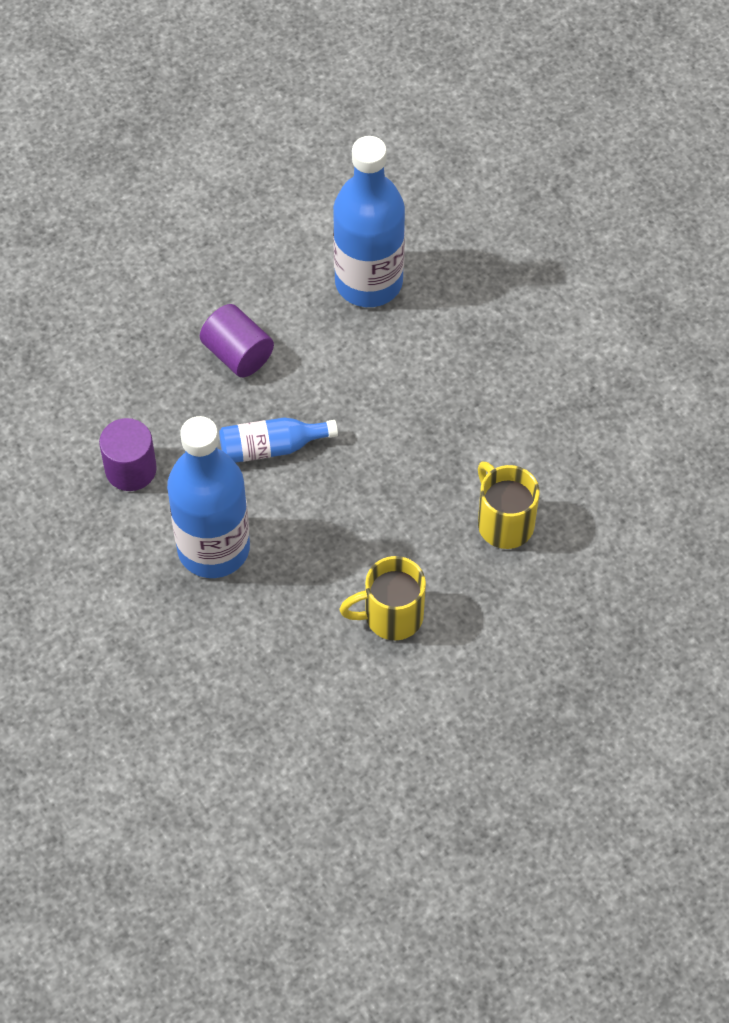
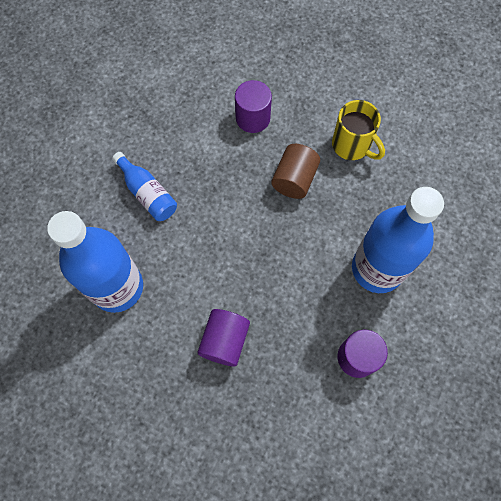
camera: 120 degrees left, 10 degrees up
blue bottle [219,417,338,463] -> blue bottle moved to [112,152,177,221]
yellow mug [478,461,540,549] -> purple cylinder [235,80,272,133]
none -> brown cylinder [271,144,320,199]

